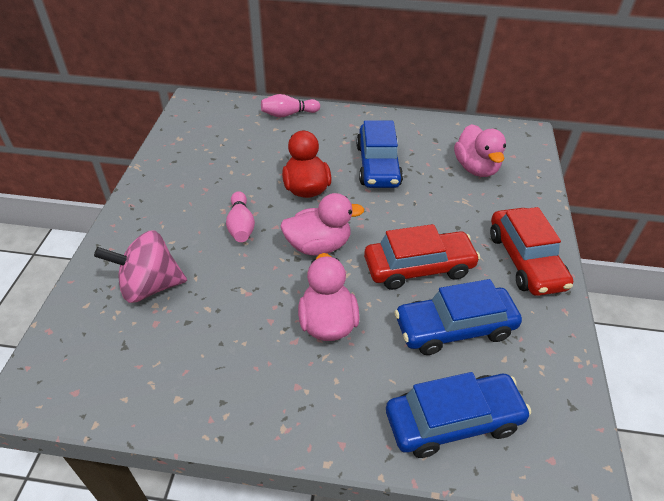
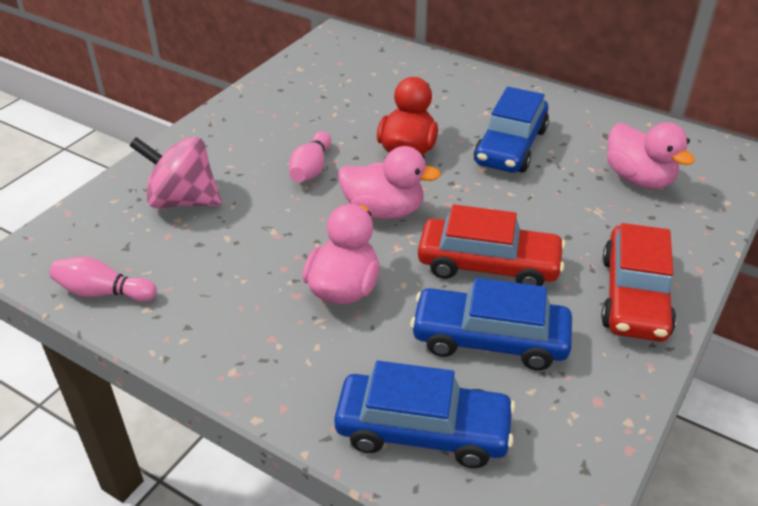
camera: 25 degrees right, 5 degrees down
pink bowling pin [261,94,320,117] -> pink bowling pin moved to [50,257,157,302]
pink duck [454,124,506,177] -> pink duck turned 45 degrees counterclockwise [607,122,695,189]

